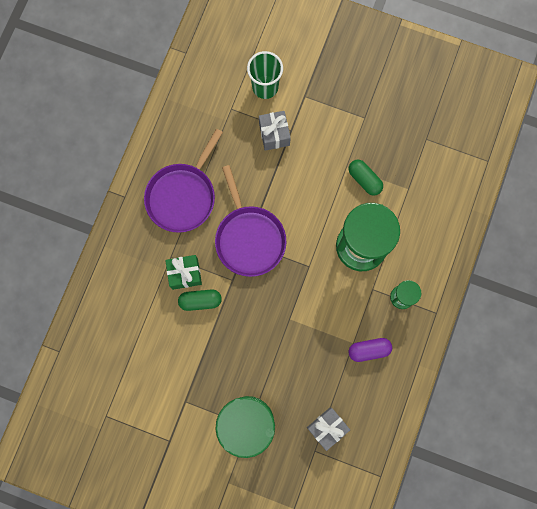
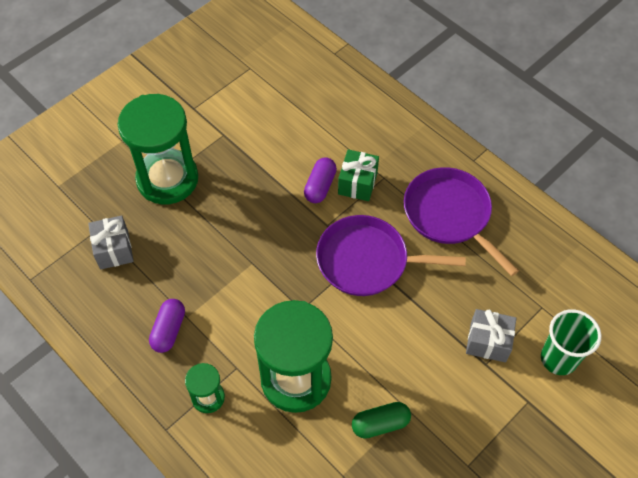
camera: 115 degrees right, 20 degrees down
green capsule [178,290,222,311] -> purple capsule [304,157,337,203]

